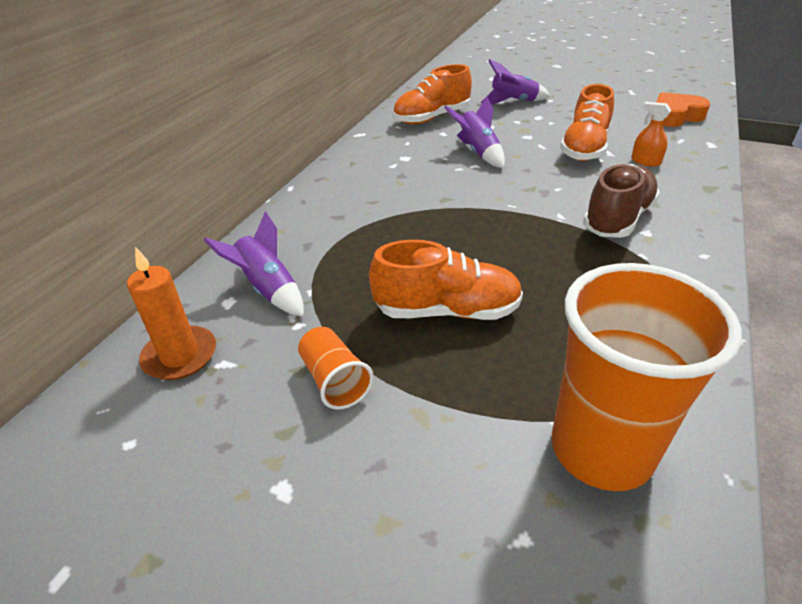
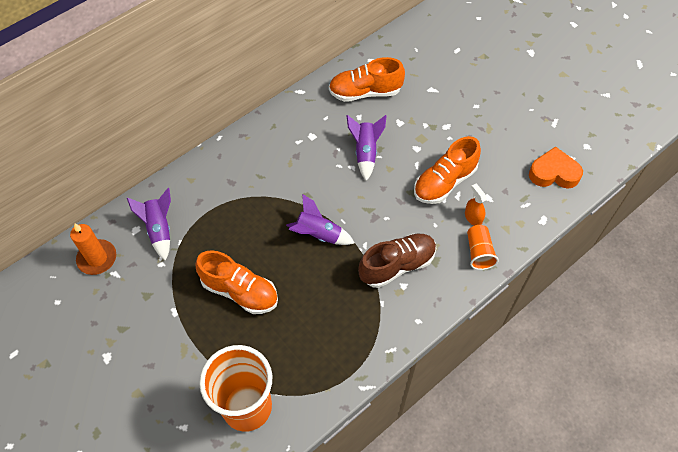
camera: 25 degrees right, 20 degrees up
orange cup [298,327,374,410] -> orange cup moved to [467,225,499,270]
purple rocket [480,59,551,105] -> purple rocket moved to [286,194,354,245]

